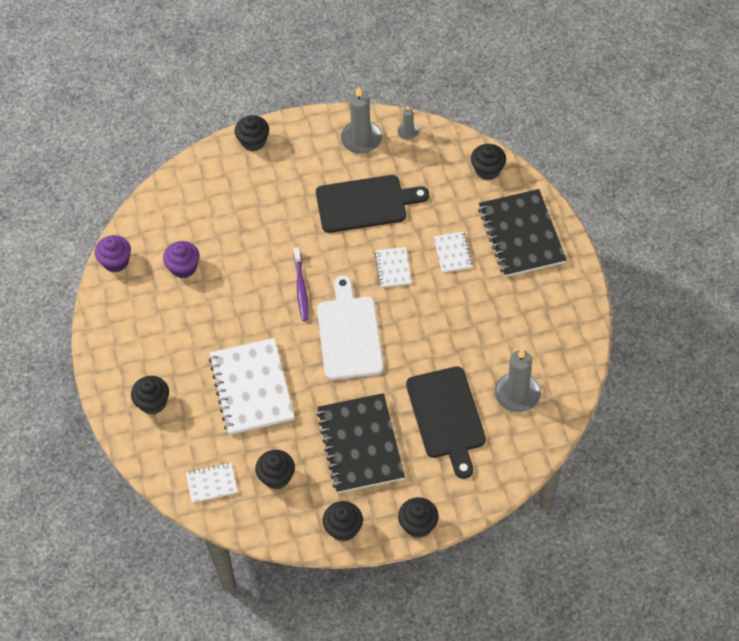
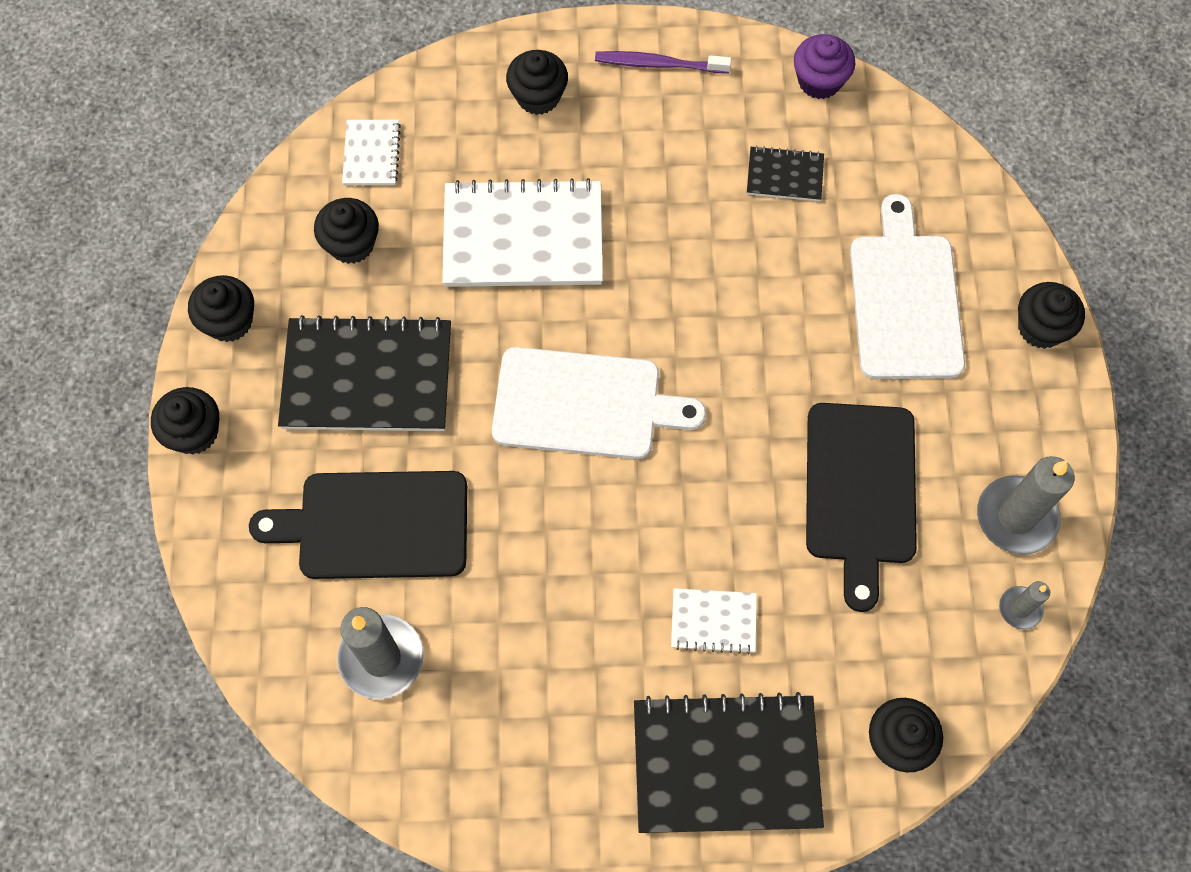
camera: 100 degrees right, 10 degrees up
purple cupcake [163,241,199,278] -> black notebook [747,146,824,201]
purple toothbrush [294,247,309,321] -> purple toothbrush moved to [595,51,732,73]
white notebook [375,247,412,288] -> none
none -> white cutting board [850,194,965,379]

